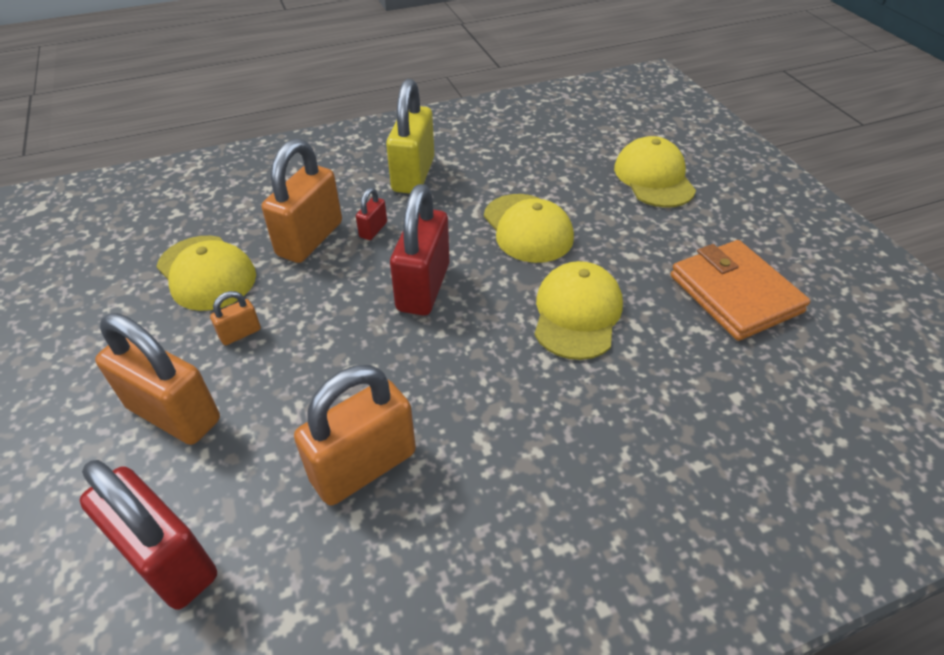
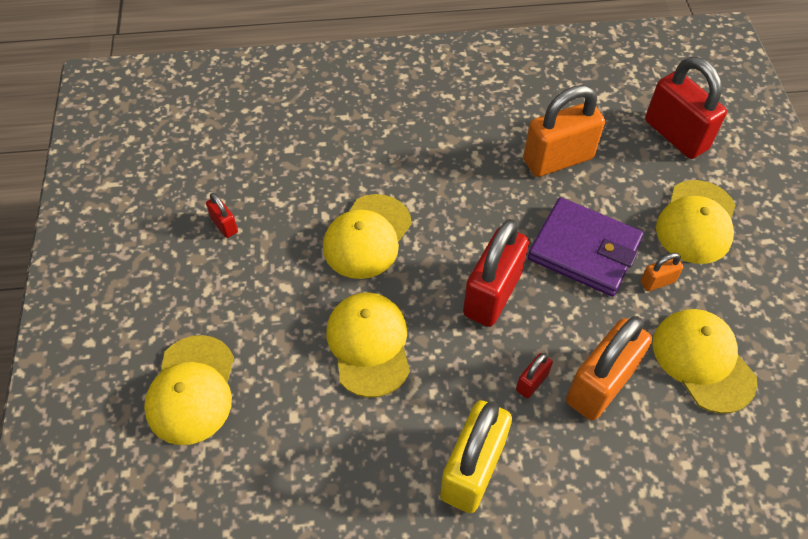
camera: 165 degrees left, 10 degrees up
orange padlock [95,313,220,445] -> yellow cap [656,180,736,264]
orange wallet [671,240,810,341] -> red padlock [206,193,238,238]
none -> purple wallet [528,197,644,296]

